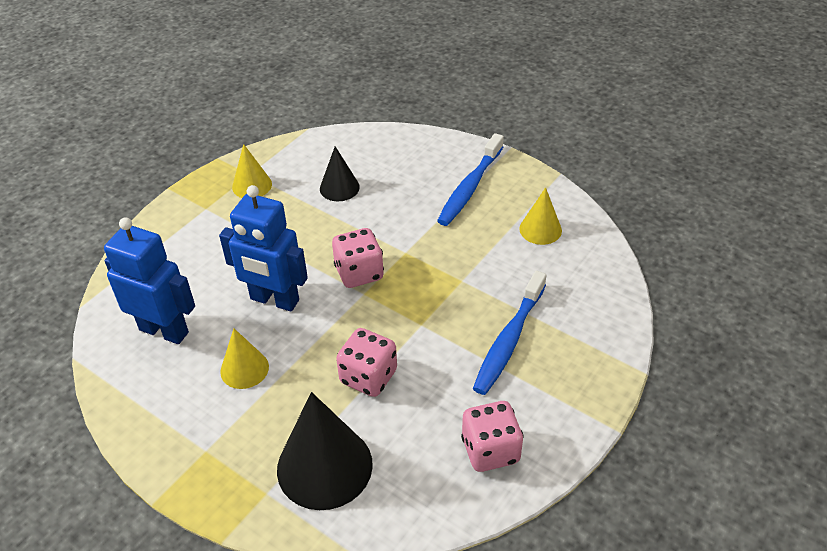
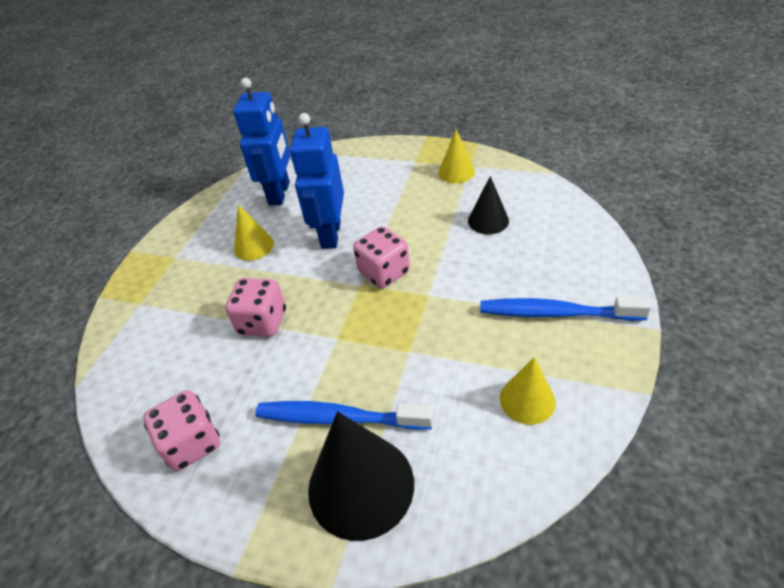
camera: 75 degrees right, 0 degrees up
black cone [277,392,373,510] -> black cone moved to [308,411,414,541]

